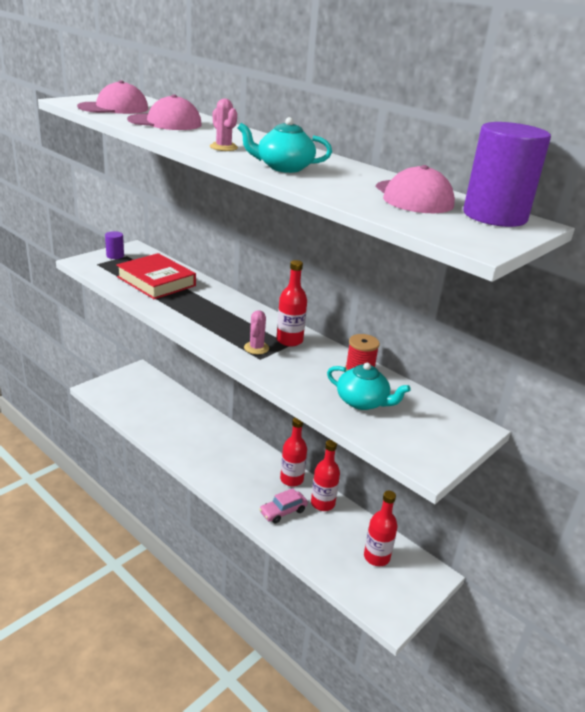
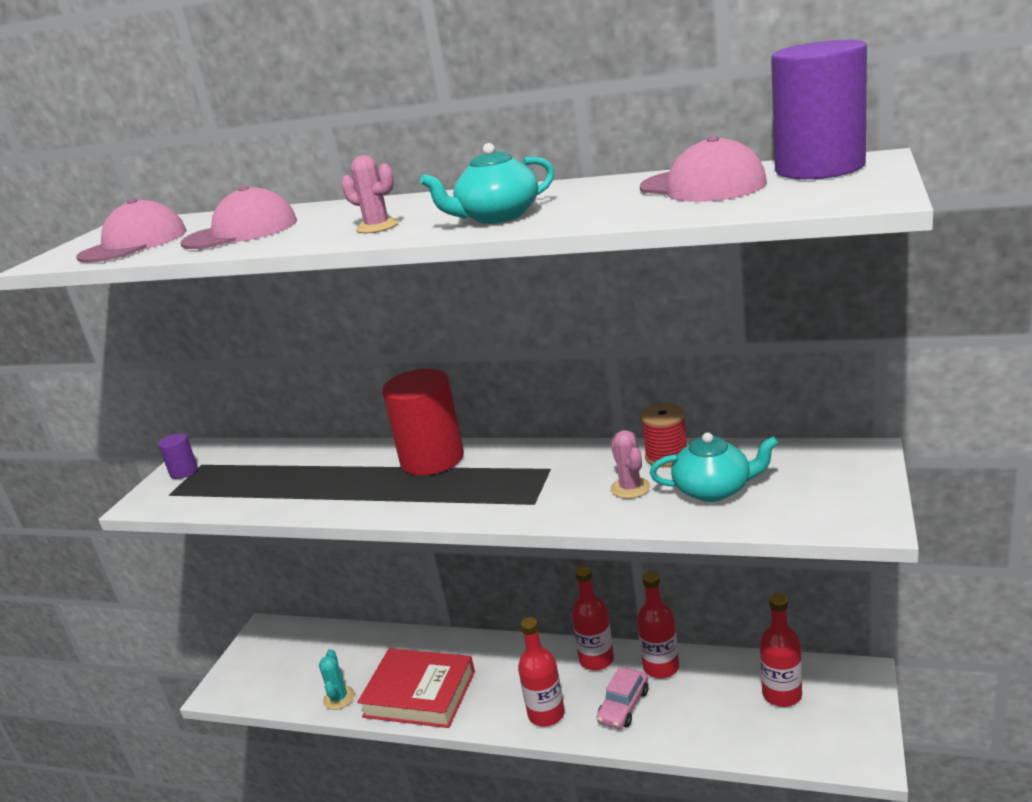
camera: 20 degrees left, 5 degrees down
red book [116,253,196,299] -> red book moved to [357,648,475,728]
pink cactus [244,310,269,354] -> pink cactus moved to [611,430,650,499]
red bottle [276,260,307,347] -> red bottle moved to [518,617,565,726]
none -> turquoise cactus [319,649,355,710]
none -> red cylinder [382,369,464,476]

